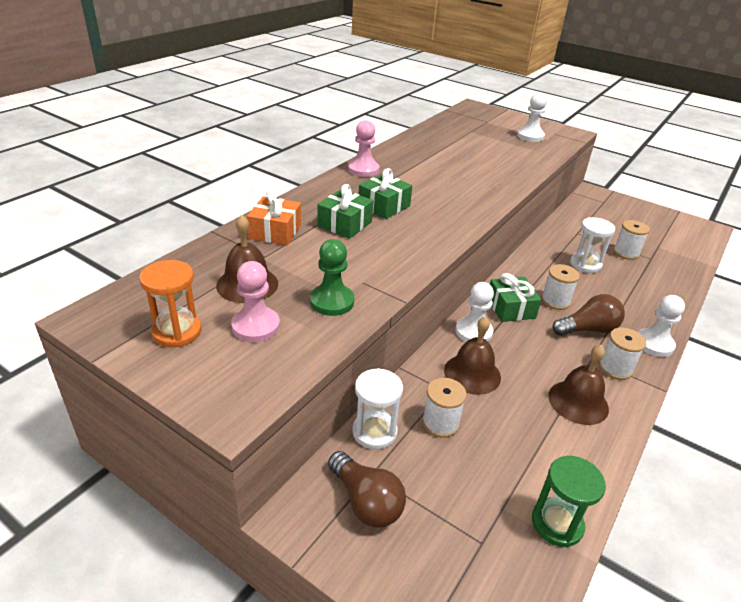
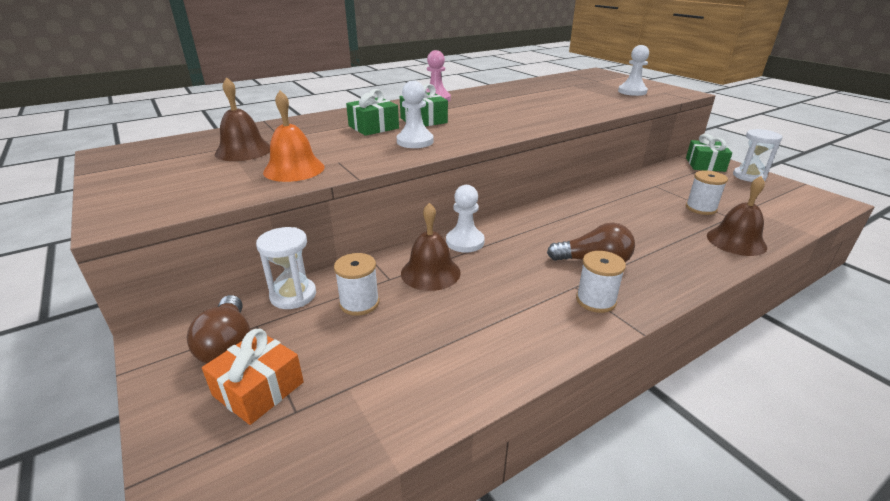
camera: 25 degrees right, 5 degrees down
orange hourglass [139,260,202,347] -> none
pink pawn [231,261,280,342] -> none
orange gift [247,190,301,245] -> orange gift moved to [202,329,304,425]
green pawn [310,239,354,316] -> orange bell [263,91,324,182]
green gift [490,273,542,322] -> green gift moved to [686,134,732,172]
green hourglass [532,456,606,547] -> none
white spool [541,264,580,310] -> none
brown bell [548,345,609,425] -> brown bell moved to [707,176,767,256]
white hourglass [570,217,615,273] -> white hourglass moved to [733,129,783,182]
white pawn [638,295,685,357] -> white pawn moved to [397,80,434,148]

